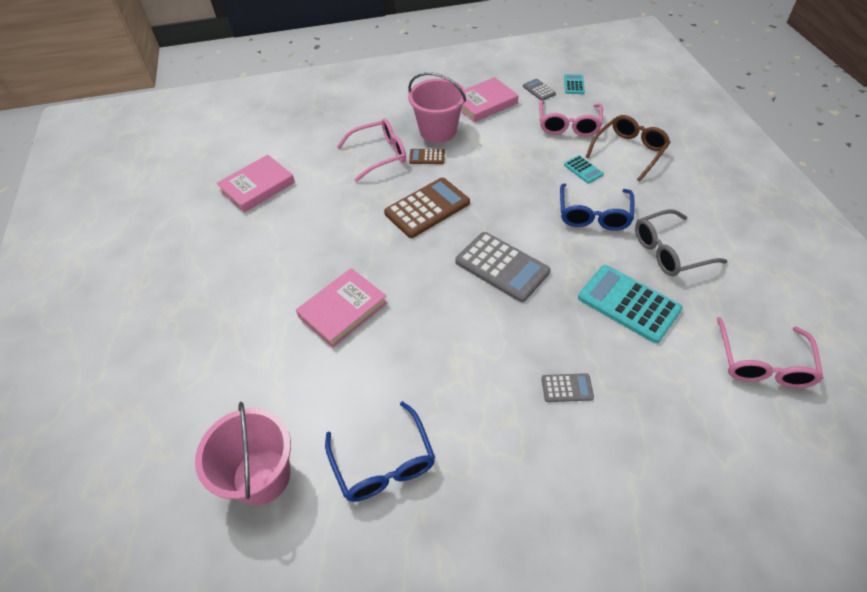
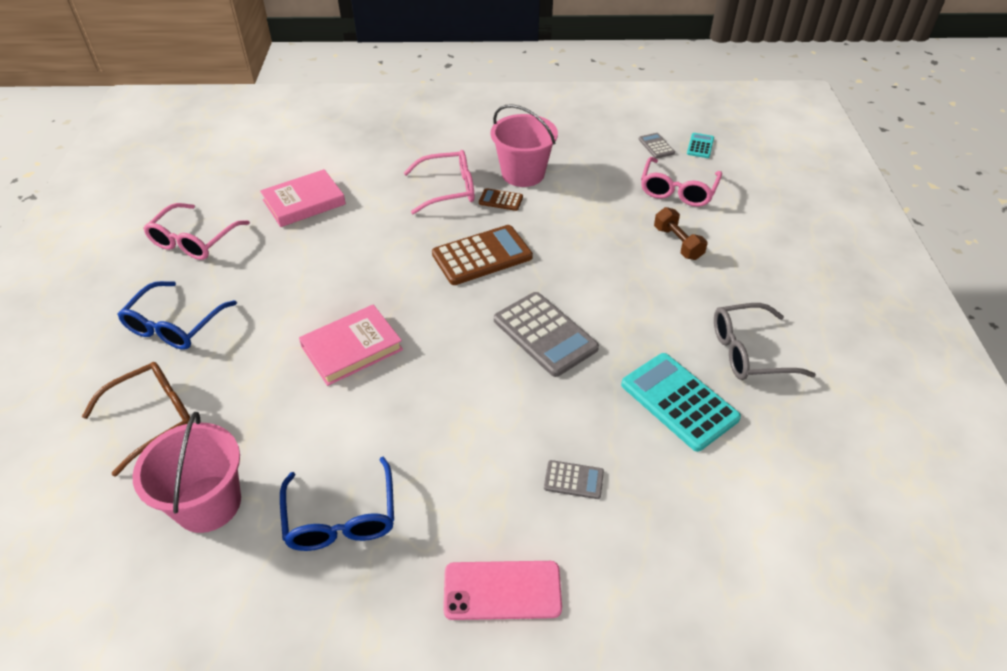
camera: 10 degrees right, 5 degrees down
pink book [461,77,519,122] -> none
blue glasses [560,183,634,231] -> blue glasses moved to [117,281,237,349]
turquoise calculator [564,155,604,184] -> brown dumbbell [654,207,708,260]
brown glasses [586,115,671,182] -> brown glasses moved to [82,362,190,477]
pink glasses [717,317,824,388] -> pink glasses moved to [143,203,250,260]
none -> pink phone [443,561,562,620]

